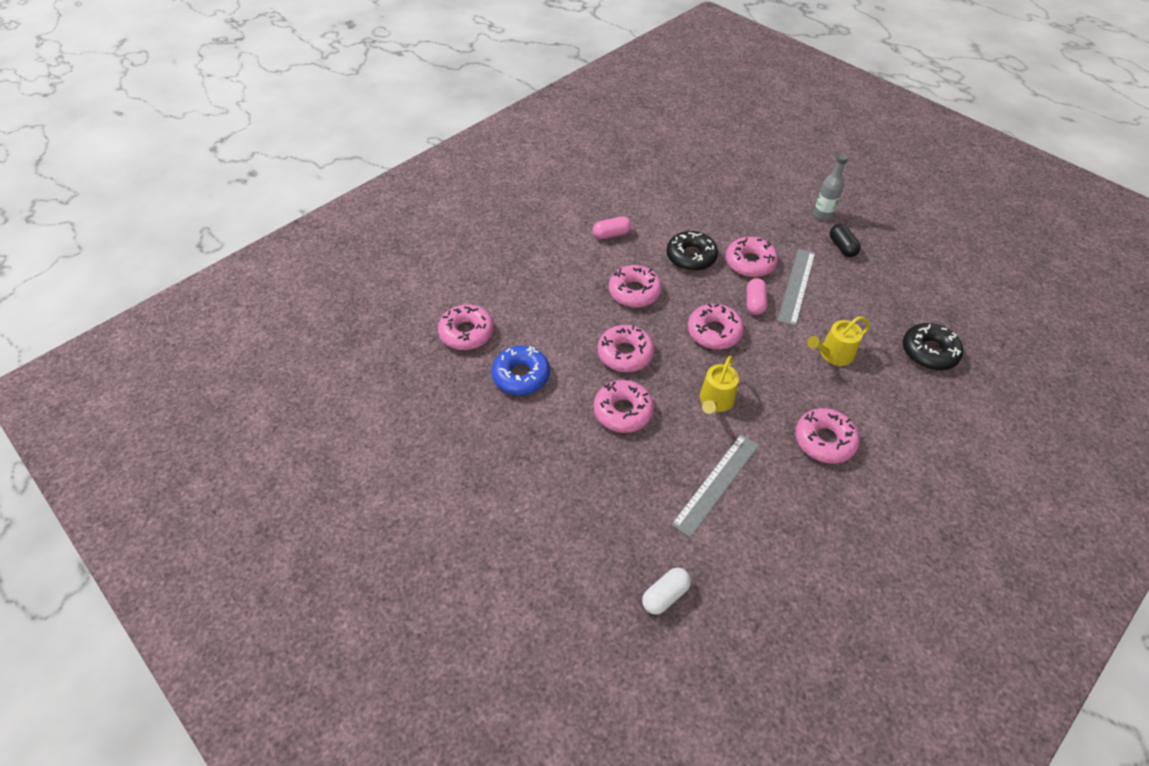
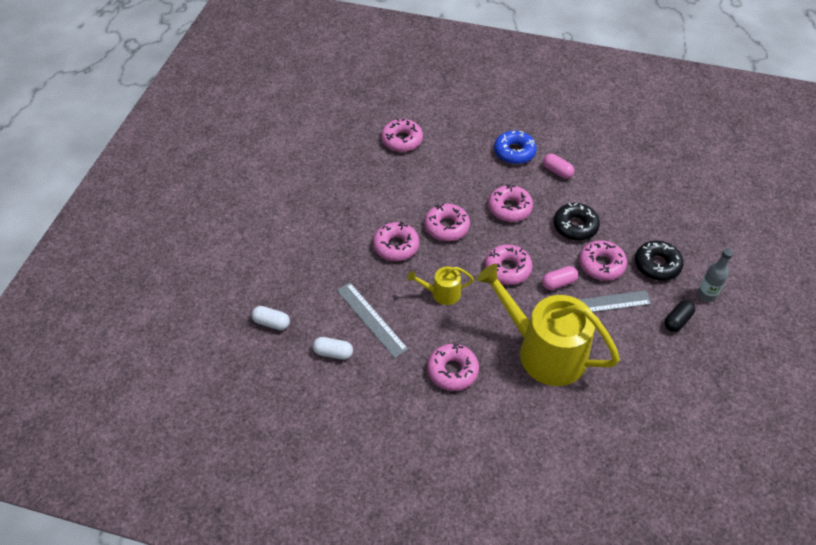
camera: 60 degrees right, 0 degrees up
blue donut [492,346,550,395] -> blue donut moved to [494,131,537,164]
grey ruler [671,434,759,538] -> grey ruler turned 45 degrees clockwise [336,282,408,358]
yellow watering can [807,316,870,366] -> yellow watering can [477,264,620,386], size x2.22
black donut [903,323,963,370] -> black donut moved to [635,241,683,281]
none -> white capsule [313,337,353,360]

